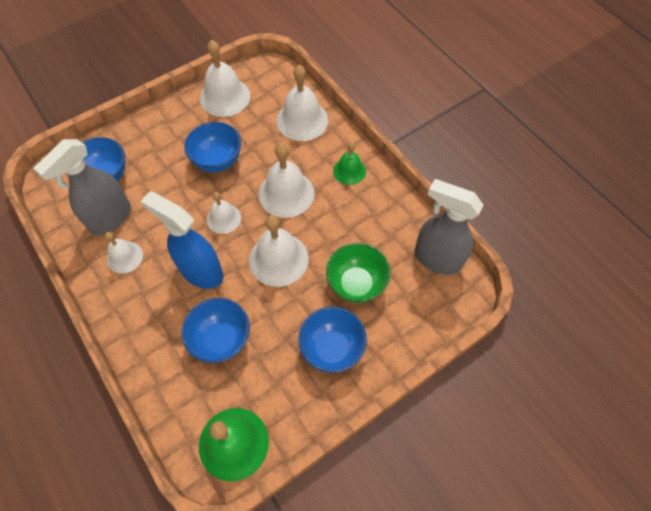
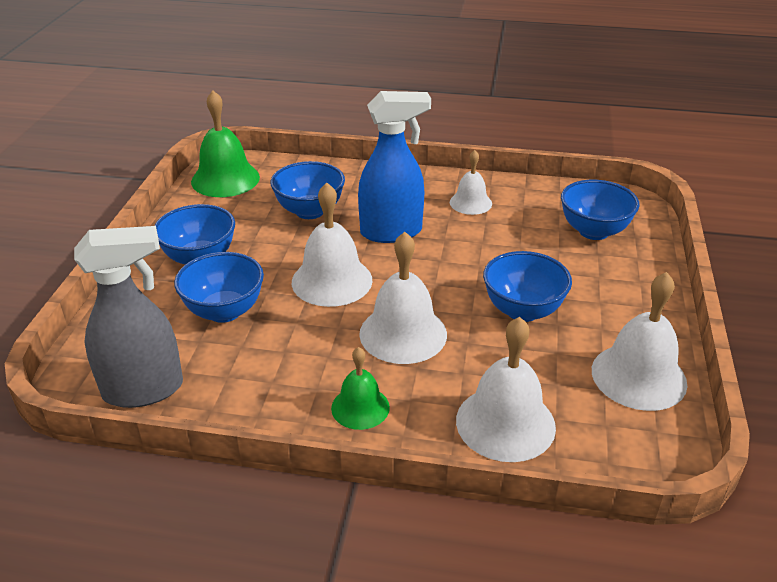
camera: 135 degrees right, 25 degrees down
grey spray bottle [33,139,131,236] -> none
white bell [207,192,241,234] -> none
green bowl [326,243,391,303] -> blue bowl [174,252,264,323]

